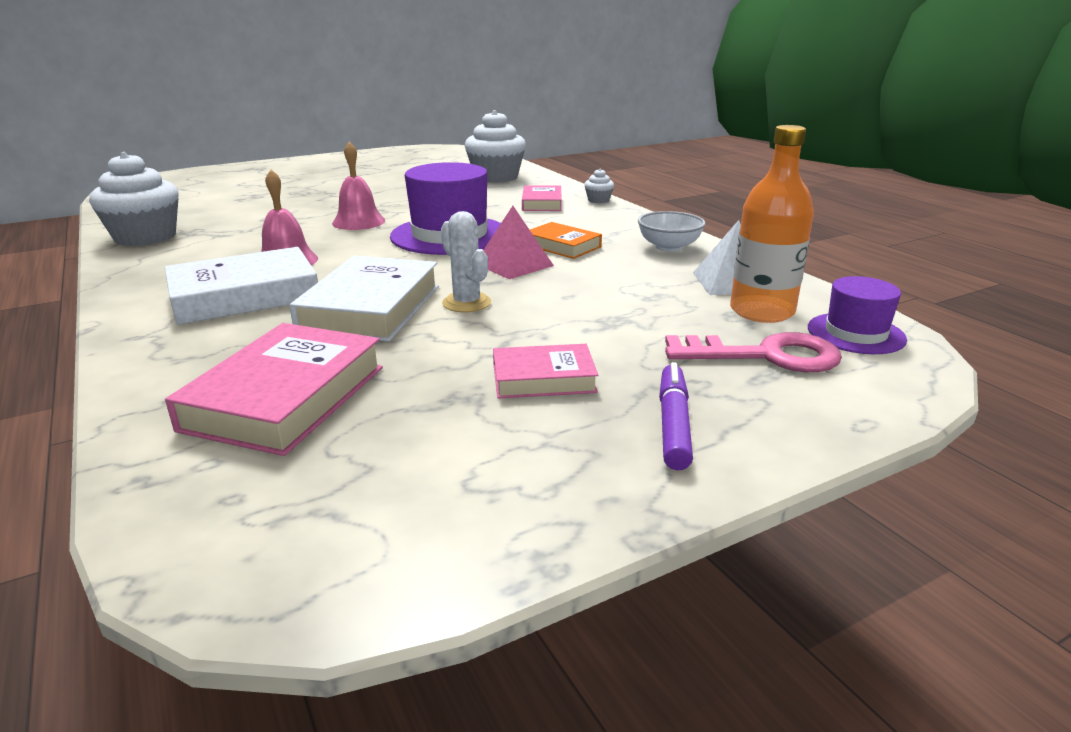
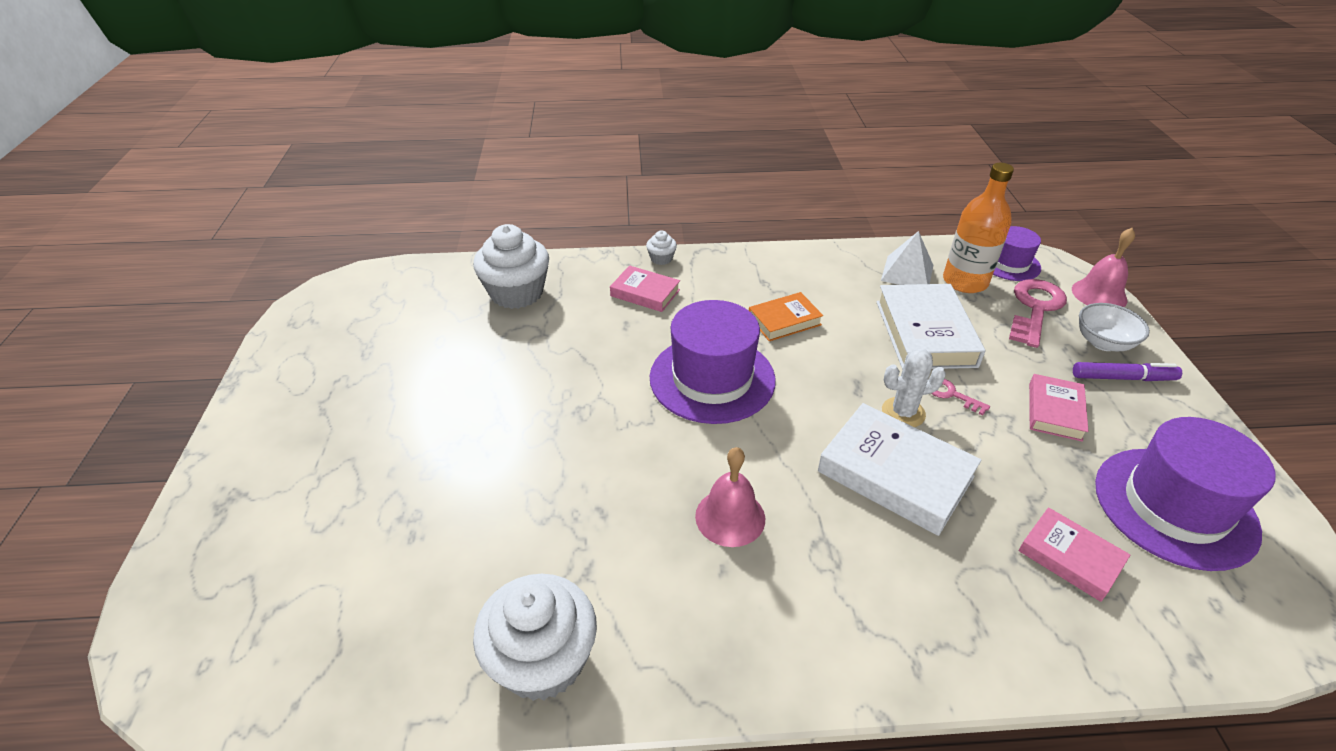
camera: 65 degrees left, 15 degrees up
white book [165,247,318,325] -> white book moved to [876,284,985,369]
pink book [165,323,383,456] -> pink book [1018,507,1130,602], size x0.58
pink bell [332,142,385,230] -> pink bell moved to [1072,228,1135,307]
pink pyramid [484,206,554,279] -> none
white bowl [638,211,706,252] -> white bowl moved to [1079,303,1150,351]
purple marker [659,362,693,470] -> purple marker turned 150 degrees clockwise [1073,362,1182,381]
none -> pink key [931,379,990,416]
none -> purple hat [1095,417,1276,571]

